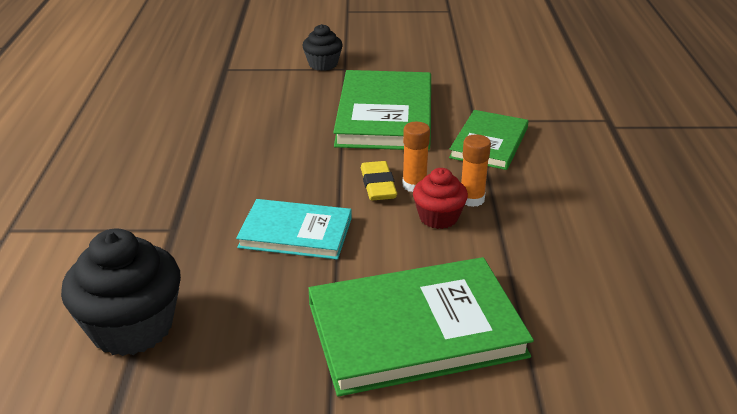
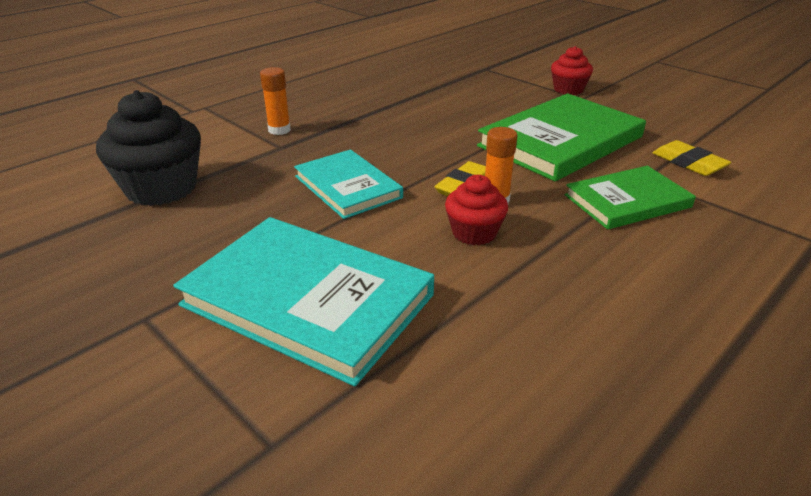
camera: 45 degrees right, 0 degrees up
black cupcake [302,24,343,71] -> red cupcake [551,46,593,95]
green book [308,257,534,396] -> turquoise book [173,217,434,386]
orange glue stick [461,134,491,207] -> orange glue stick moved to [260,67,291,135]
none -> yellow eraser [653,140,731,176]

